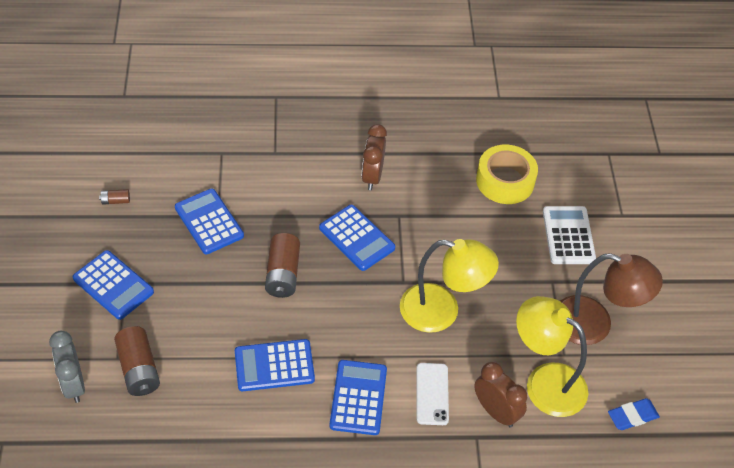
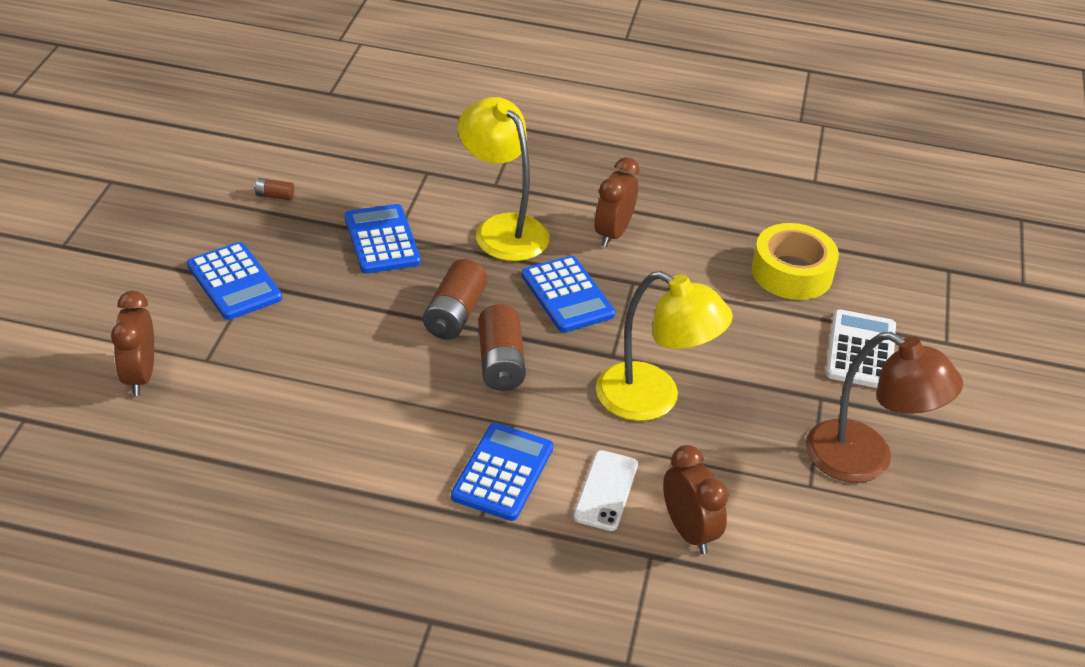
camera: 15 degrees right, 10 degrees down
grey clock [49,331,85,403] -> brown clock [111,291,154,396]
brown battery [114,326,160,396] -> brown battery moved to [478,304,526,391]
blue calculator [235,339,315,391] -> none
yellow lamp [516,296,588,417] -> yellow lamp moved to [458,97,549,261]
blue eraser [608,398,660,430] -> none

